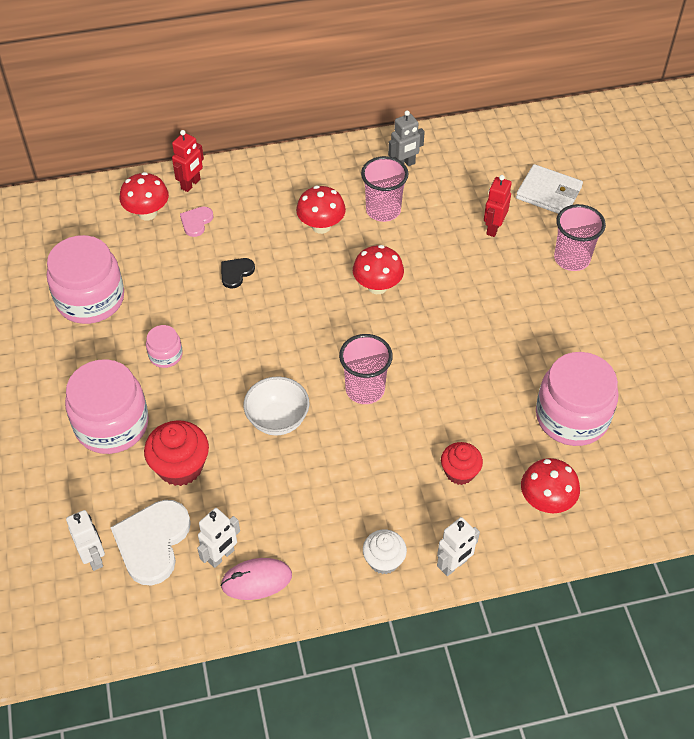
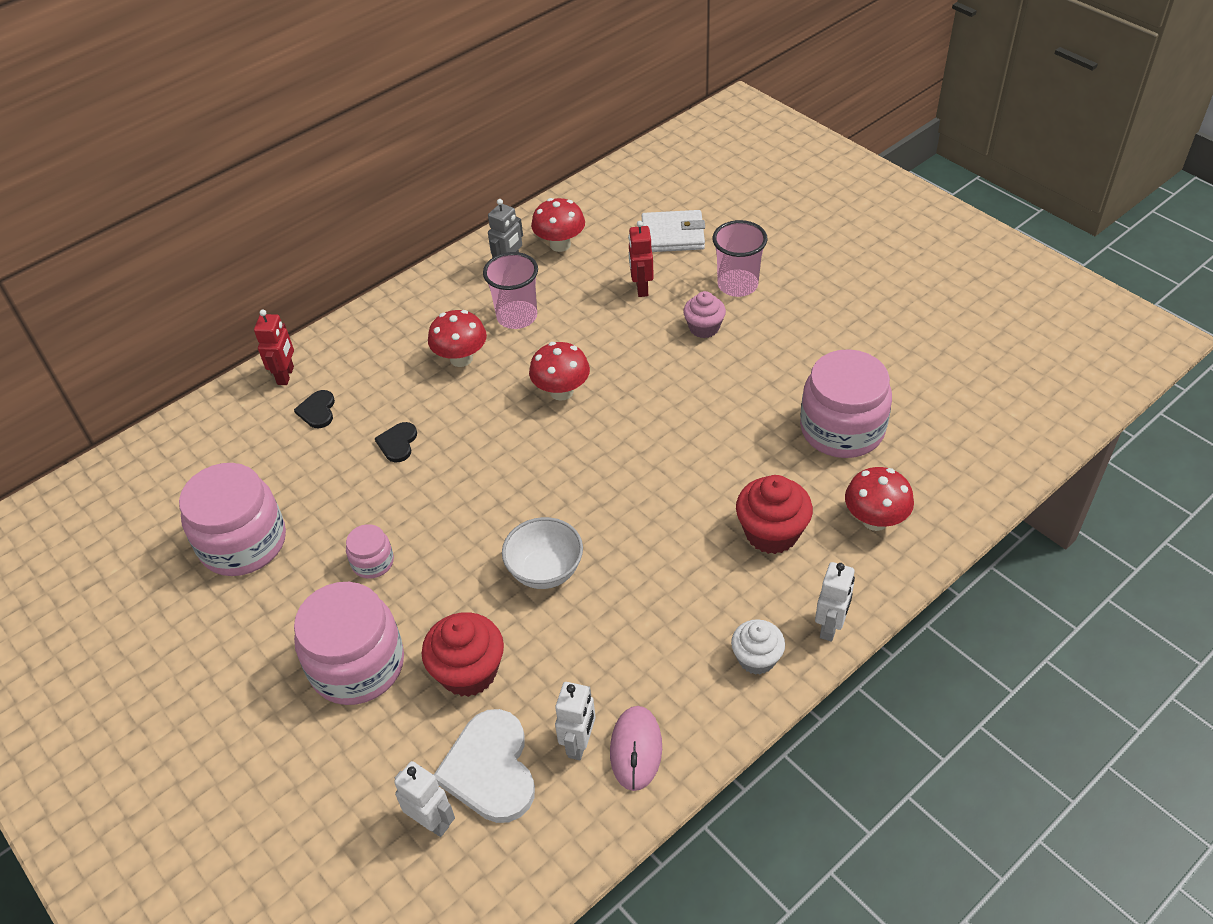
camera: 25 degrees left, 5 degrees down
red mushroom [120,172,169,220] -> red mushroom moved to [531,198,585,252]
pink heart [180,207,214,237] -> black heart [294,390,335,428]
pink mouse [221,558,292,600] -> pink mouse turned 45 degrees counterclockwise [610,706,662,791]
pink cup [339,334,393,404] -> none
red cupcake [441,442,483,485] -> red cupcake [736,475,813,554], size x1.53
none -> pink cupcake [683,291,726,338]

